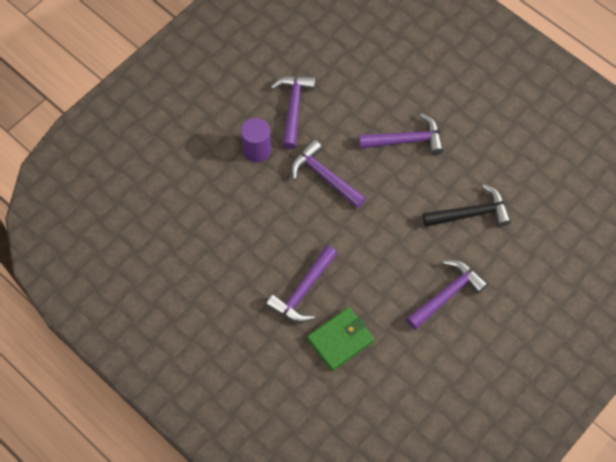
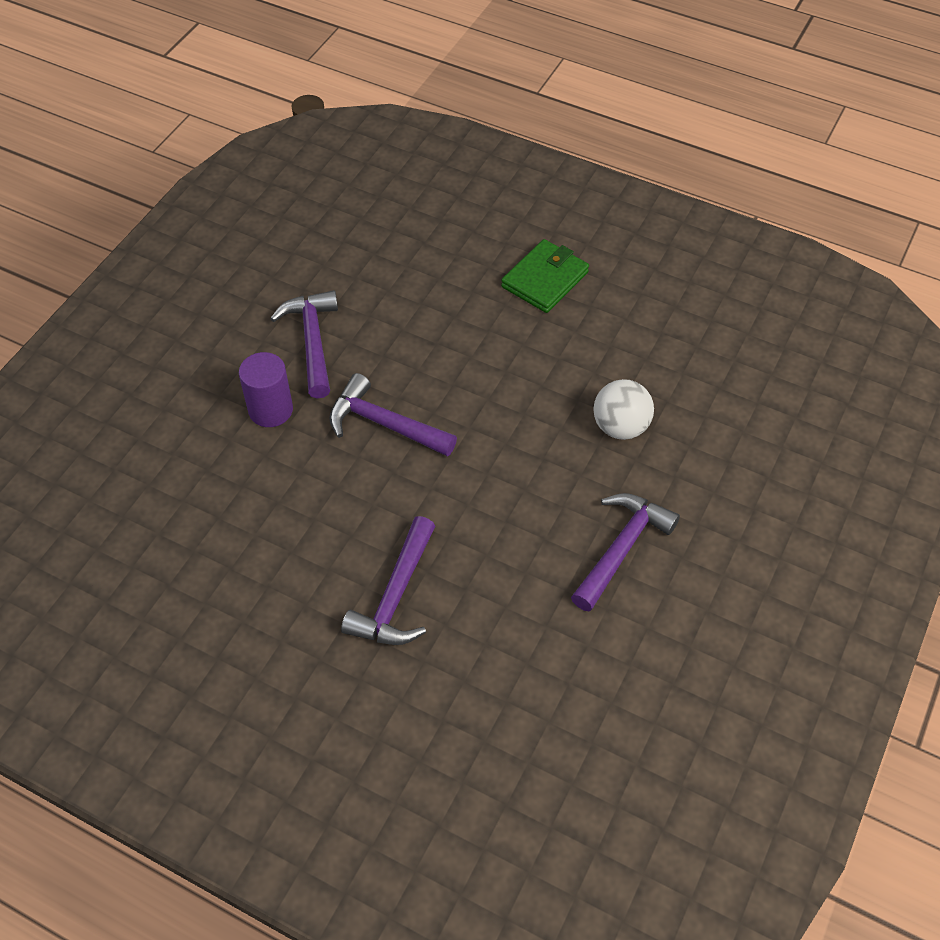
camera: 15 degrees left, 10 degrees down
green wallet [307,307,374,371] -> green wallet moved to [501,239,589,313]
purple hammer [359,113,444,155] -> none
black hammer [423,184,511,227] -> white ball [593,379,654,440]

